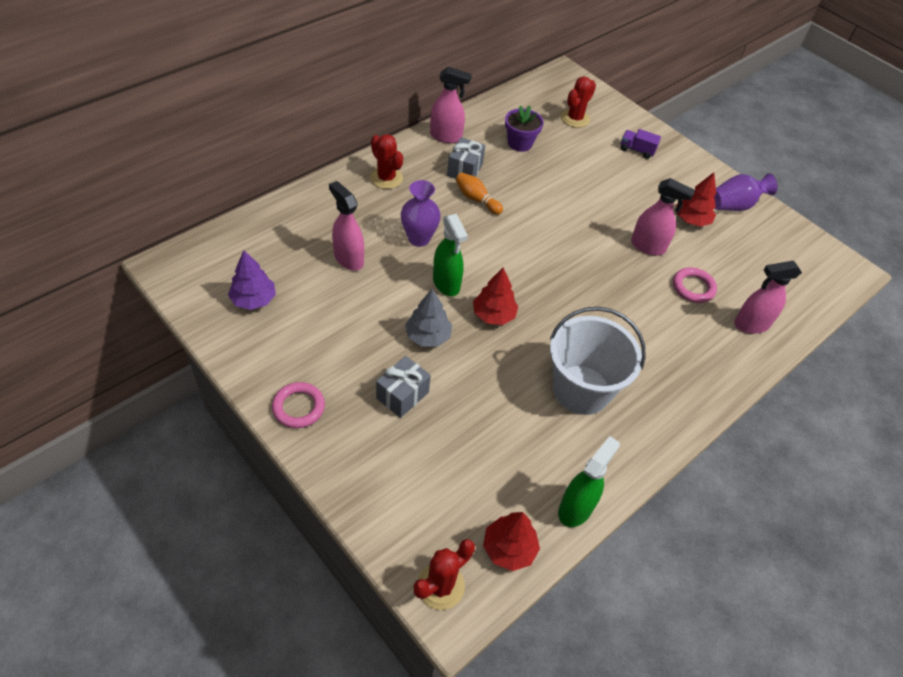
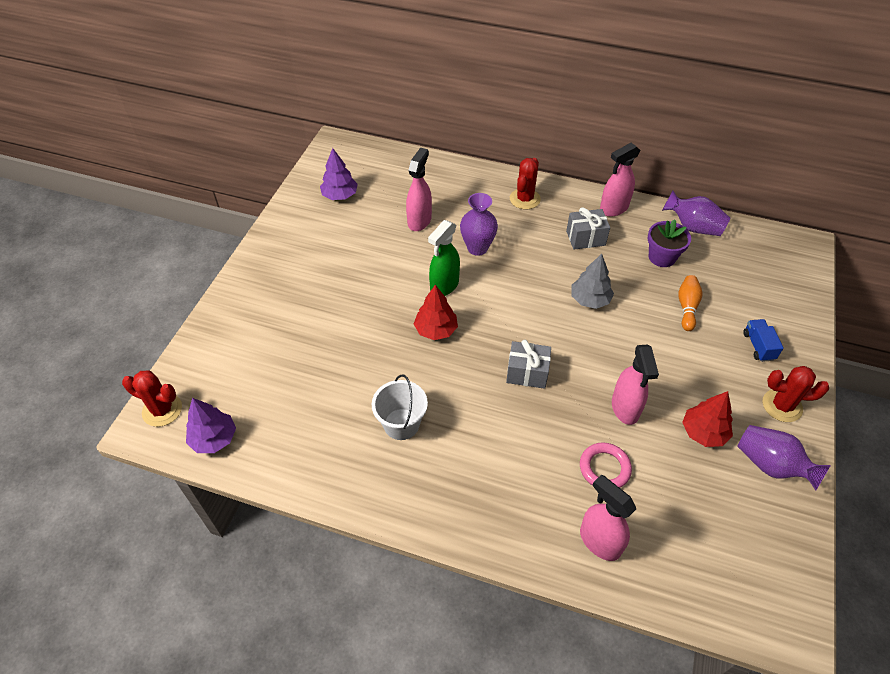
camera: 65 degrees right, 0 degrees up
pink ring [272,382,325,428] -> none
grey gift [376,356,431,418] -> grey gift moved to [506,340,551,389]
grey tree [405,289,452,347] -> grey tree moved to [571,254,614,309]
pink spray bottle [430,67,472,143] -> pink spray bottle turned 75 degrees clockwise [600,143,641,217]
orange bowling pin [456,173,503,215] -> orange bowling pin moved to [678,275,703,331]
red tree [483,512,540,571] -> purple tree [186,398,236,453]
white bucket [550,307,646,415] -> white bucket [372,375,428,440], size x0.62
green spray bottle [558,436,620,527] -> none
red cactus [561,76,596,128] -> red cactus moved to [763,366,829,422]
purple truck [621,129,661,159] -> blue truck [743,319,784,362]
none -> purple vase [662,191,731,236]

